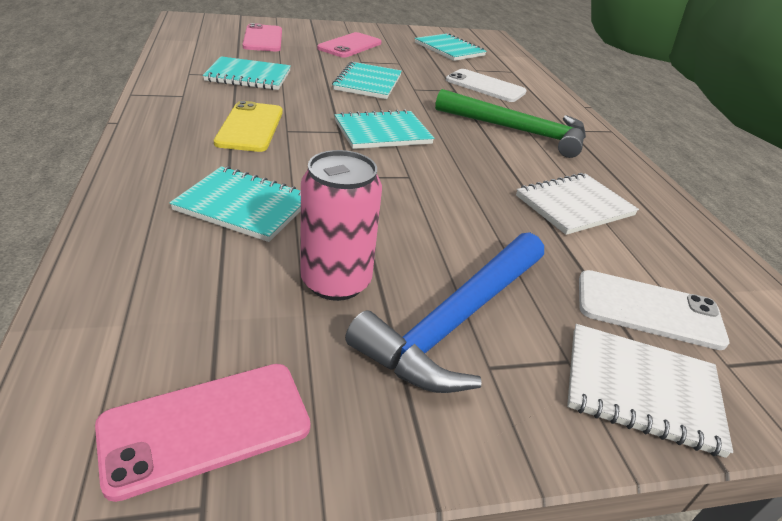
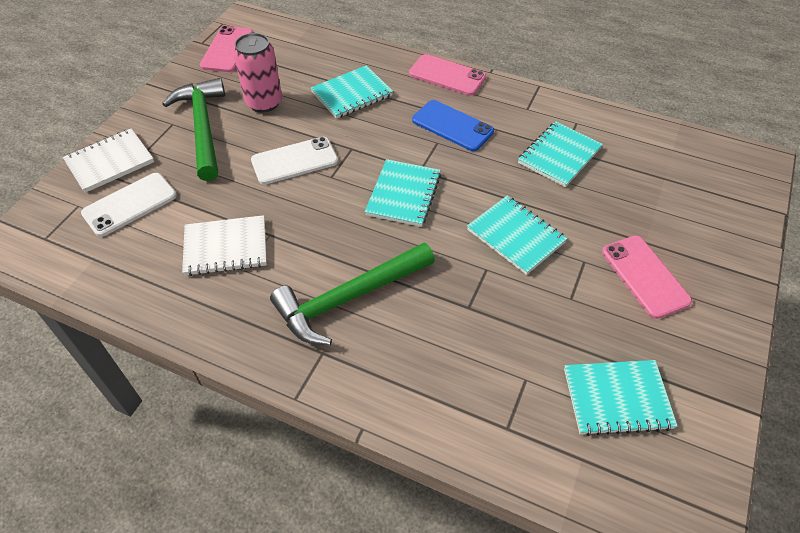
camera: 130 degrees right, 15 degrees up
yellow phone [214,101,283,152] -> blue phone [412,100,494,151]
pink phone [242,23,282,51] -> pink phone moved to [409,54,486,96]
blue hammer [345,232,544,393] -> green hammer [162,78,225,181]
white phone [446,69,527,102] -> white phone moved to [251,137,338,185]
white notebook [516,173,639,235] -> white notebook turned 75 degrees clockwise [182,215,267,276]

